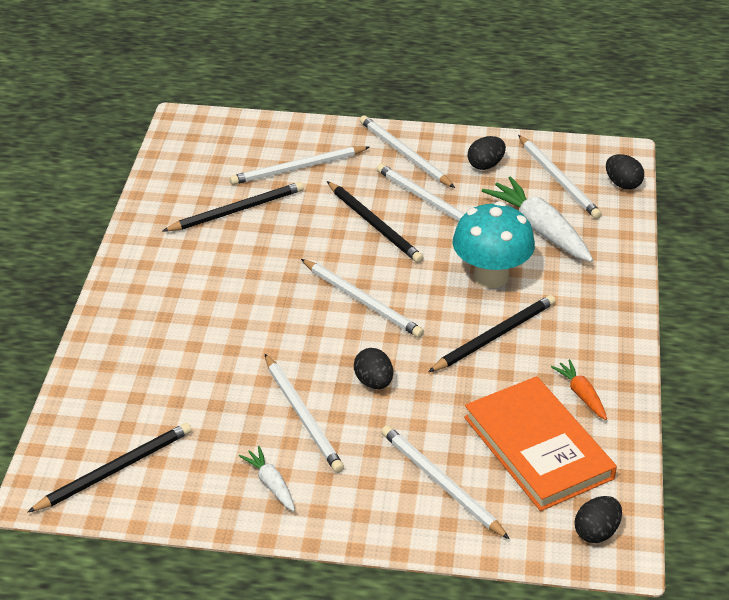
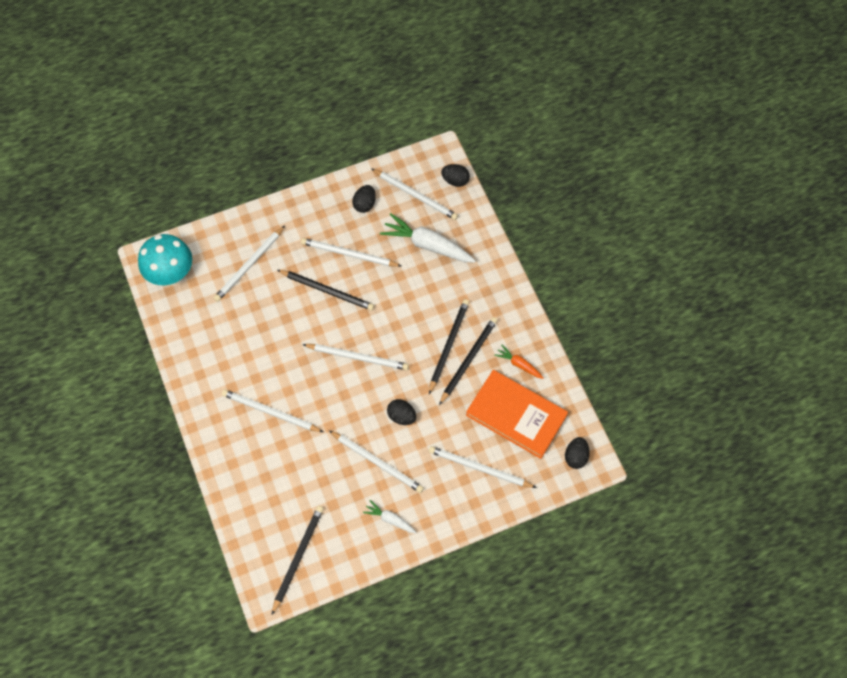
camera: 30 degrees left, 25 degrees up
black pencil [163,182,304,231] -> black pencil moved to [439,317,498,405]
white pencil [360,115,455,188] -> white pencil moved to [222,389,323,432]
turquoise mushroom [452,201,535,288] -> turquoise mushroom moved to [138,234,192,285]

